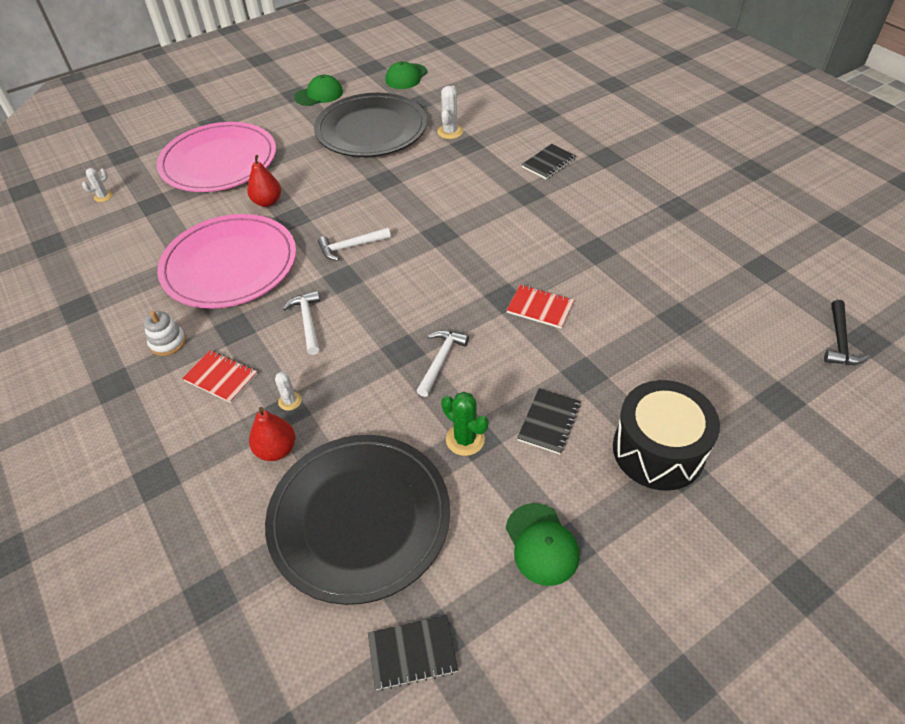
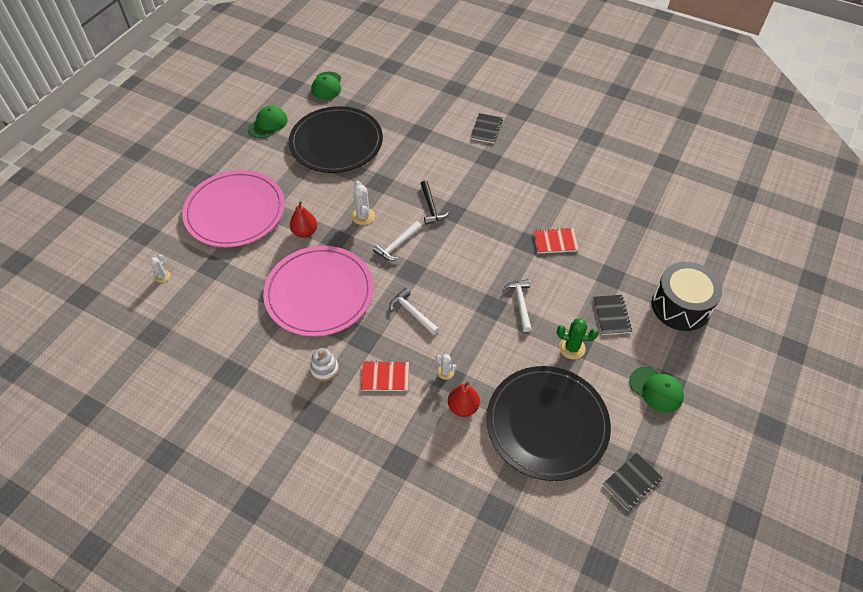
camera: 30 degrees left, 5 degrees up
white cactus [437,86,463,139] -> white cactus moved to [352,181,375,225]
black hammer [824,300,869,365] -> black hammer moved to [421,180,449,225]

